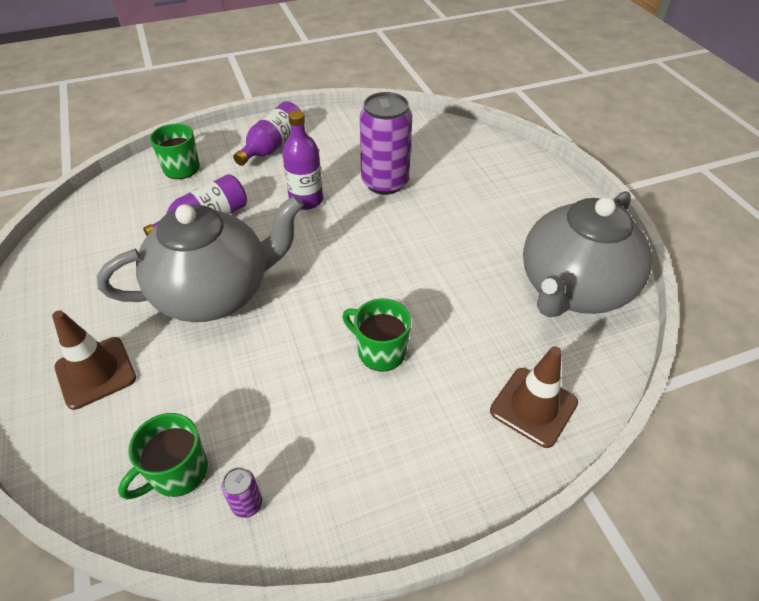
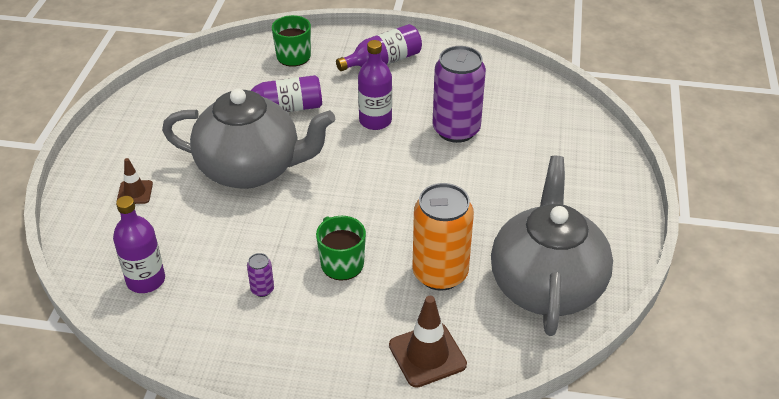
camera: 30 degrees right, 5 degrees down
brown traffic cone [52,310,136,410] -> brown traffic cone [117,158,153,204], size x0.60
green mug [118,413,208,499] -> purple bottle [113,196,165,293]
purple can [221,467,262,518] -> purple can moved to [247,253,274,297]
grey teapot [523,191,652,317] -> grey teapot turned 120 degrees clockwise [491,156,613,336]
none -> orange can [412,183,474,291]

